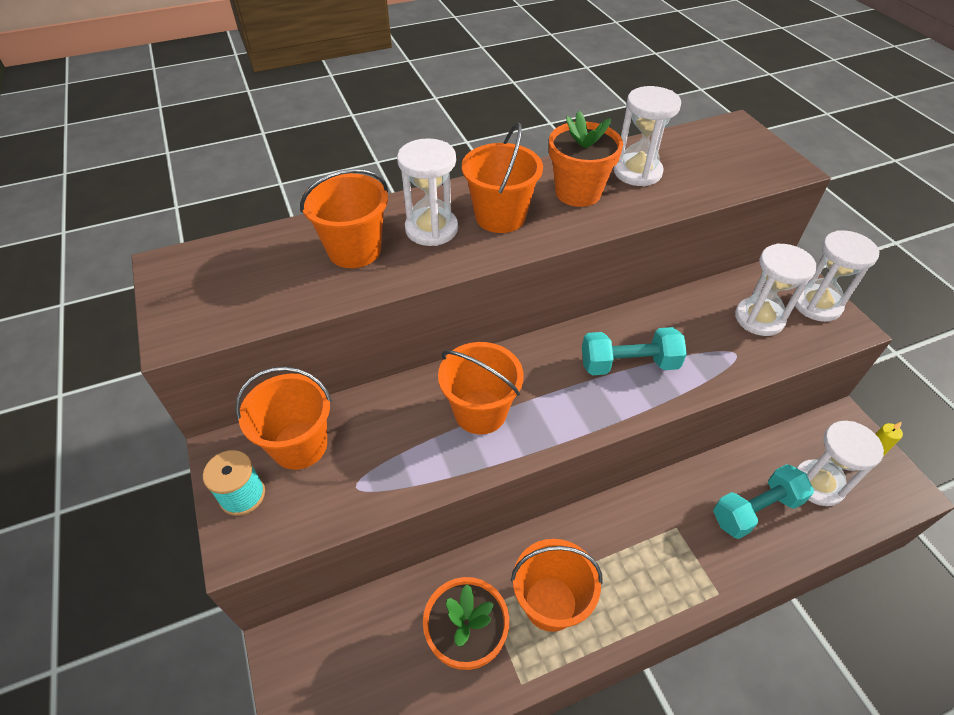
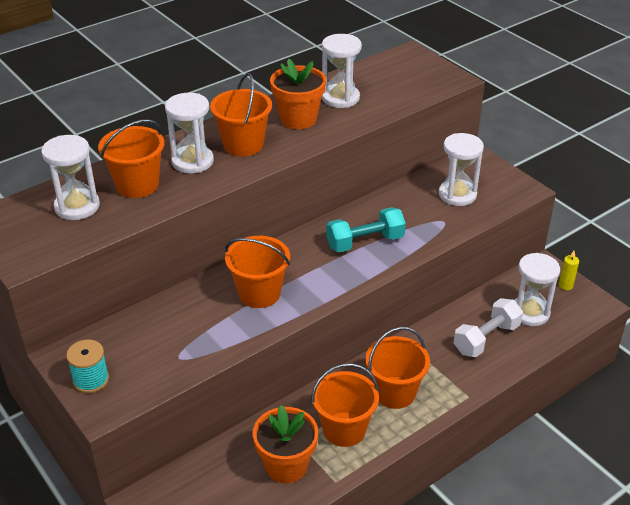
camera: 15 degrees left, 10 degrees down
orange bucket [235,367,332,470] -> orange bucket moved to [365,327,430,409]
turquoise dumbbell [713,464,814,539] -> white dumbbell [454,298,523,357]
white hourglass [795,230,880,322] -> white hourglass moved to [41,135,100,220]

